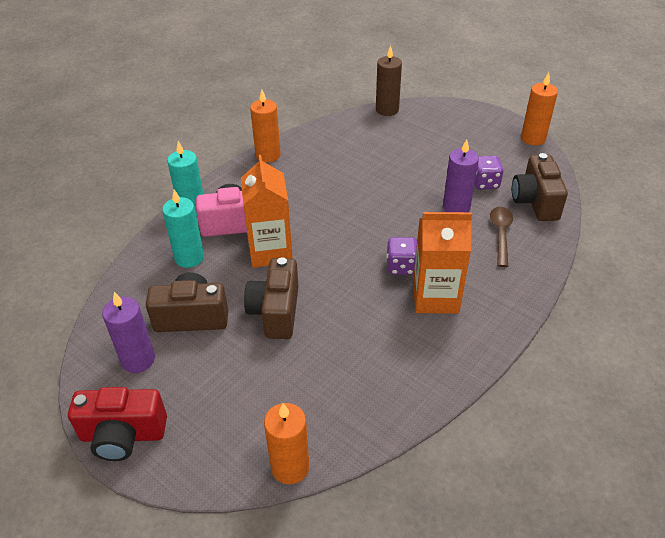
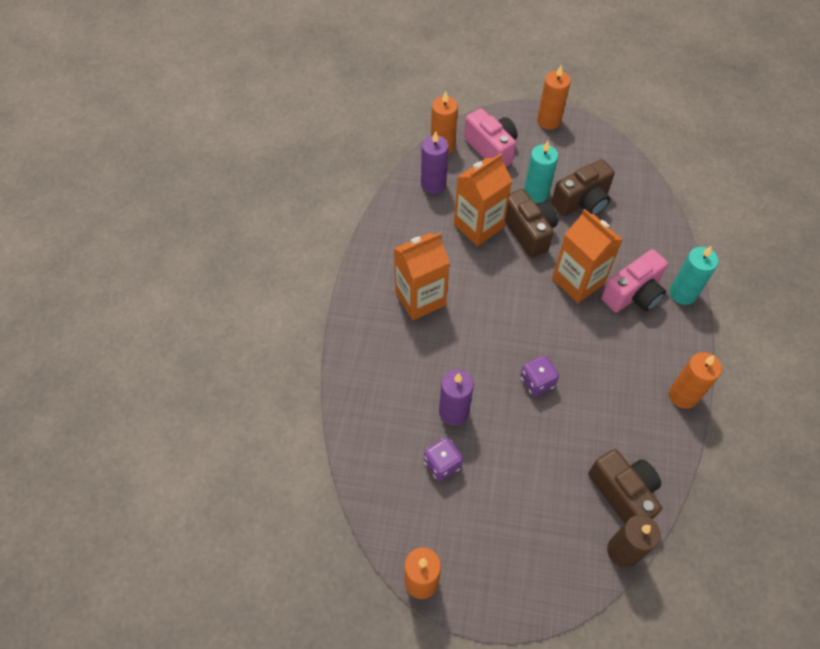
camera: 150 degrees right, 15 degrees up
red camera [68,387,167,461] -> orange candle [537,66,571,130]
purple candle [102,292,155,373] -> purple candle moved to [421,131,449,194]
turquoise candle [162,190,204,268] -> turquoise candle moved to [524,141,558,203]
purple dice [386,237,417,275] -> purple dice moved to [520,355,559,397]
brown spoon [490,207,513,267] -> none
brown camera [512,153,568,221] -> brown camera moved to [588,449,662,523]
none -> orange carton [454,153,512,246]
none -> pink camera [464,108,517,167]

